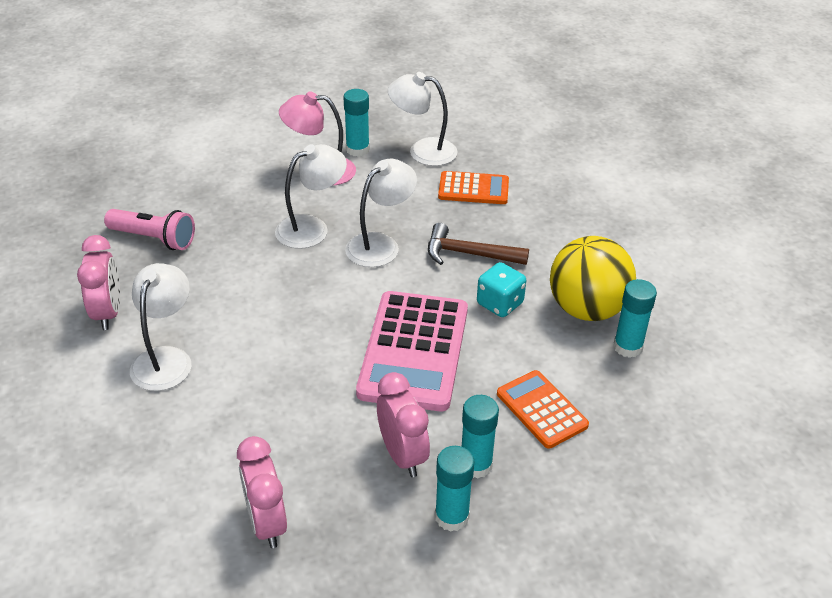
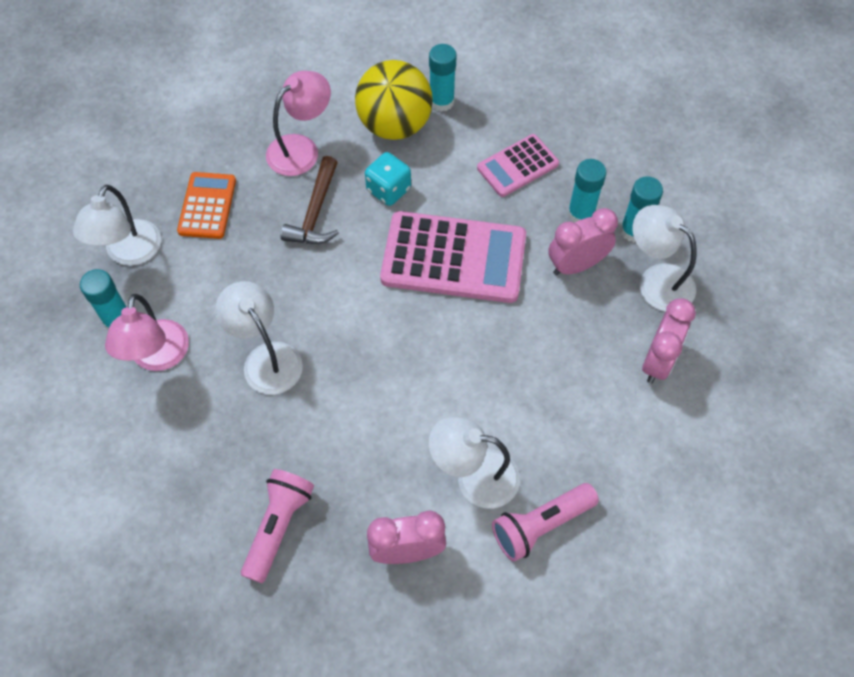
camera: 90 degrees left, 20 degrees up
pink clock [237,436,287,548] -> pink clock turned 45 degrees counterclockwise [642,298,696,384]
white lamp [345,159,417,267] -> white lamp moved to [632,205,697,312]
orange calculator [497,370,589,449] -> pink calculator [477,134,559,197]
none -> pink lamp [266,71,331,176]
none -> pink flashlight [492,483,599,562]

